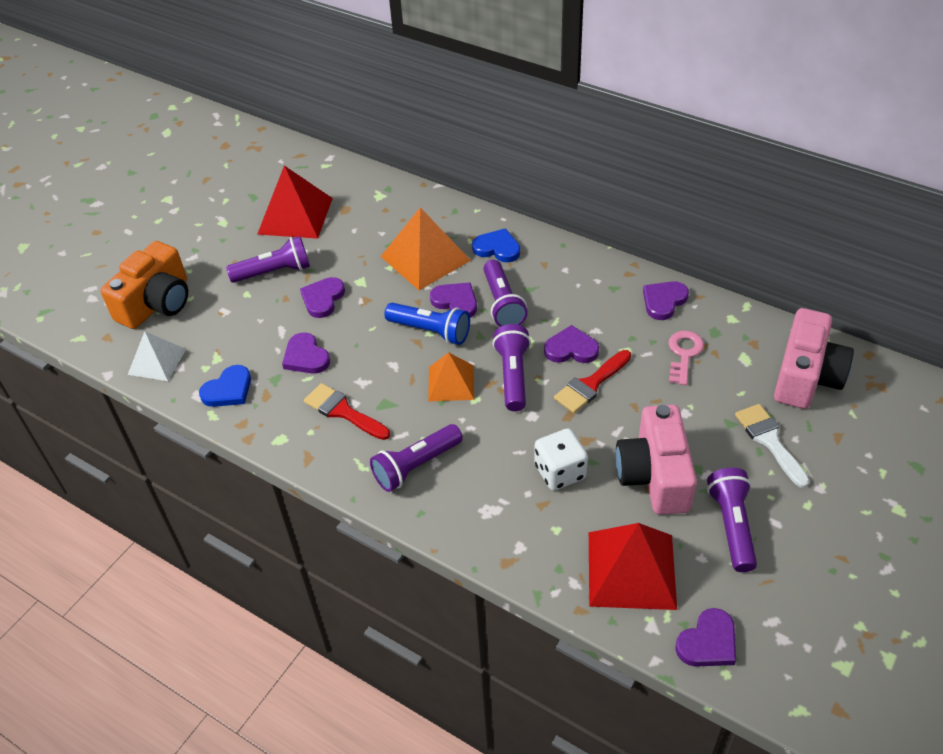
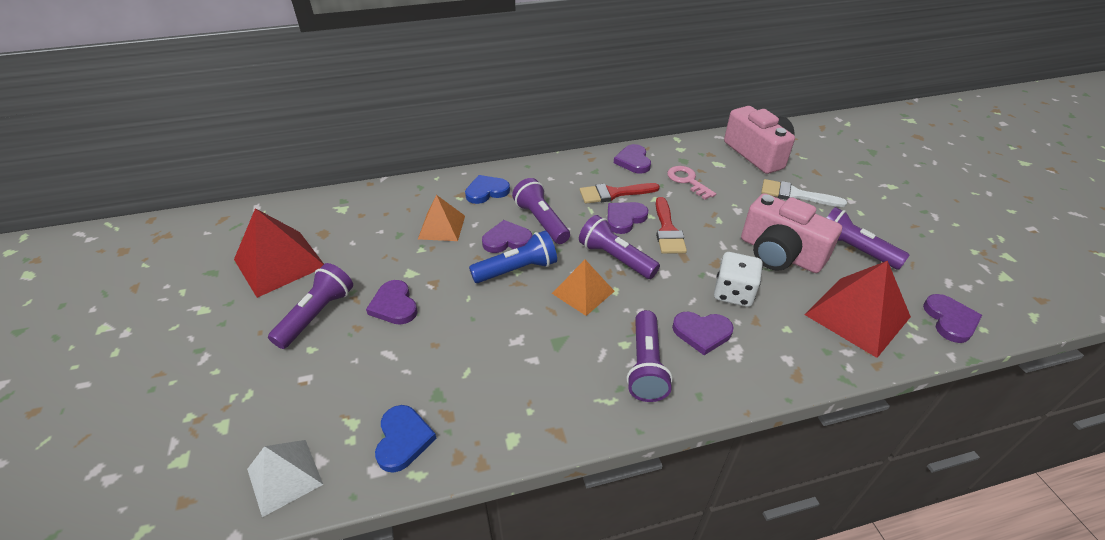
camera: 50 degrees left, 5 degrees down
orange camera [100,241,188,329] -> none
purple heart [282,332,330,374] -> purple heart moved to [672,312,734,355]
red brush [304,383,390,440] -> red brush moved to [580,183,660,204]
orange pyramid [380,207,471,290] -> orange pyramid [418,195,465,241], size x0.62
purple flashlight [483,260,528,327] -> purple flashlight turned 150 degrees counterclockwise [512,178,570,244]

